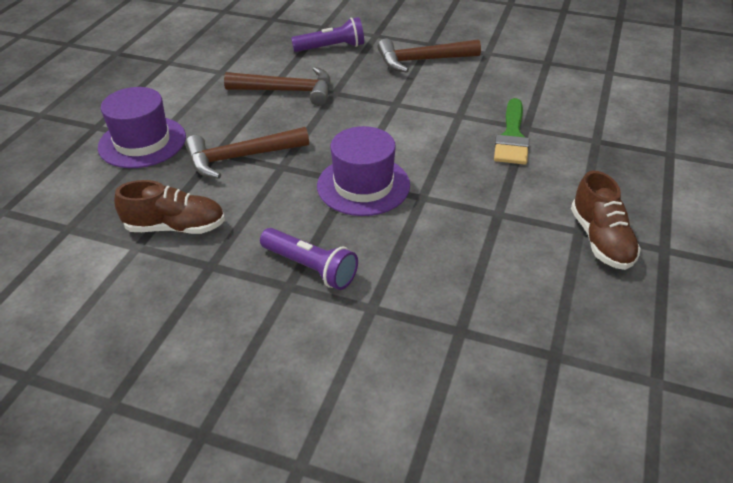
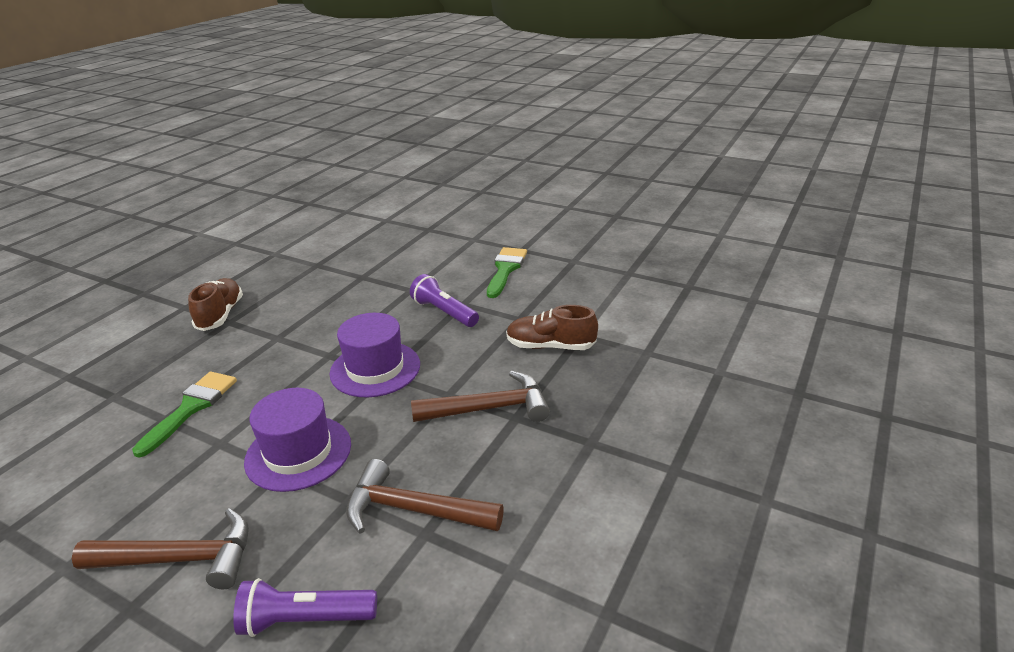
camera: 170 degrees left, 10 degrees down
purple hat [98,87,186,168] -> purple hat moved to [244,388,351,492]
none -> green brush [487,247,527,298]

